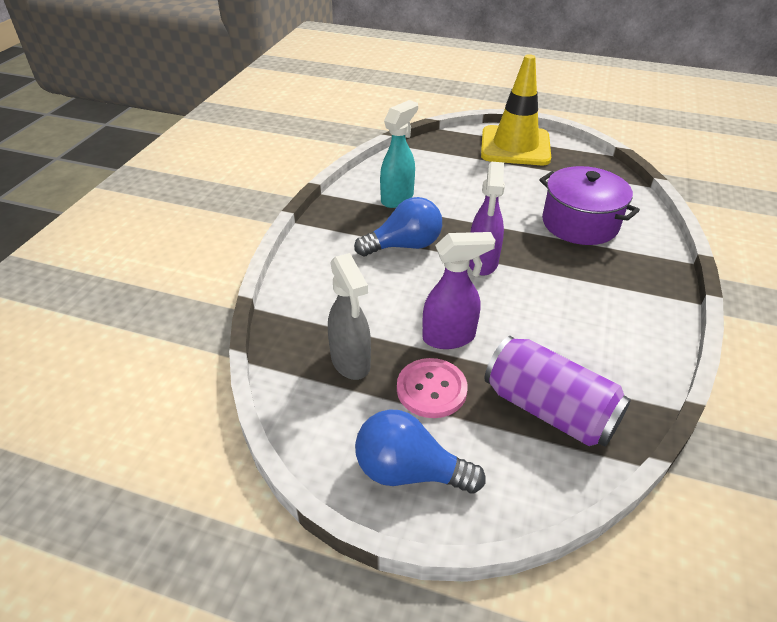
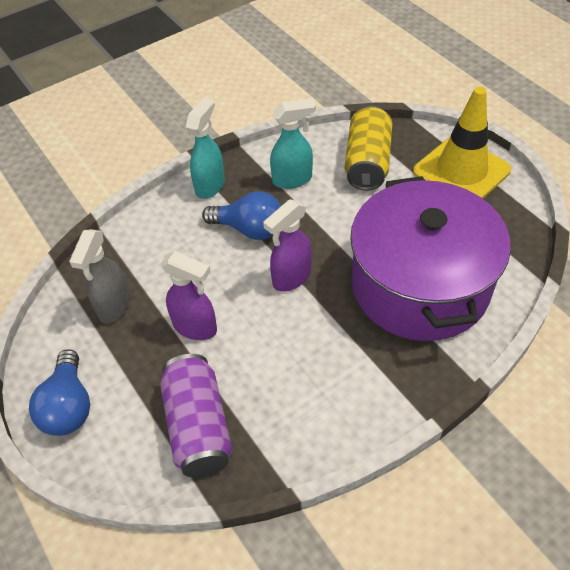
camera: 40 degrees right, 10 degrees up
blue light bulb [355,410,486,493] -> blue light bulb turned 150 degrees counterclockwise [29,349,90,436]
pink button [397,358,468,418] -> none
purple pot [539,166,640,245] -> purple pot [350,176,511,341], size x1.71
none -> turquoise spray bottle [186,97,225,199]
none -> yellow can [345,106,392,191]

